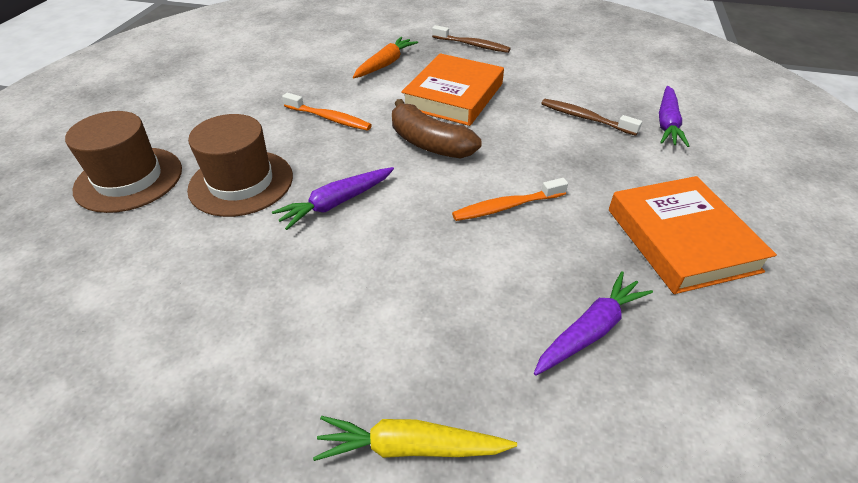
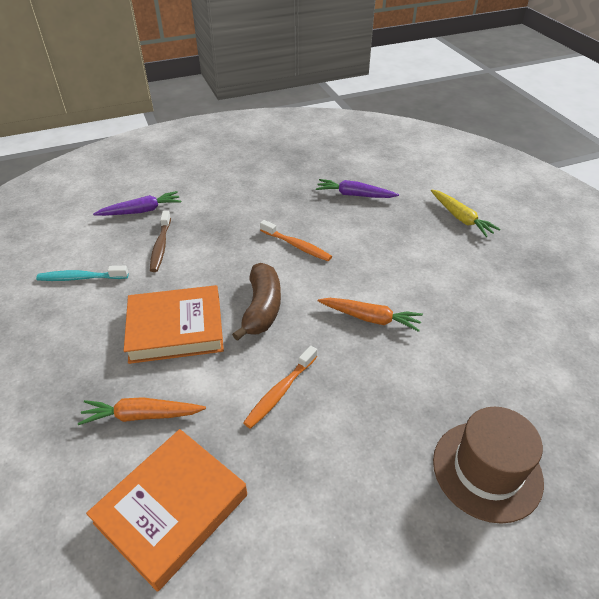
camera: 125 degrees left, 0 degrees up
brown hat [187,114,293,217] -> none
purple carrot [272,167,394,230] -> orange carrot [318,298,423,332]
orange toothbrush [282,93,372,131] -> orange toothbrush turned 135 degrees counterclockwise [243,346,317,429]
brown toothbrush [432,25,511,53] -> none
orange book [609,176,777,294] -> orange book moved to [86,429,247,592]
none -> turquoise toothbrush [36,266,128,281]

